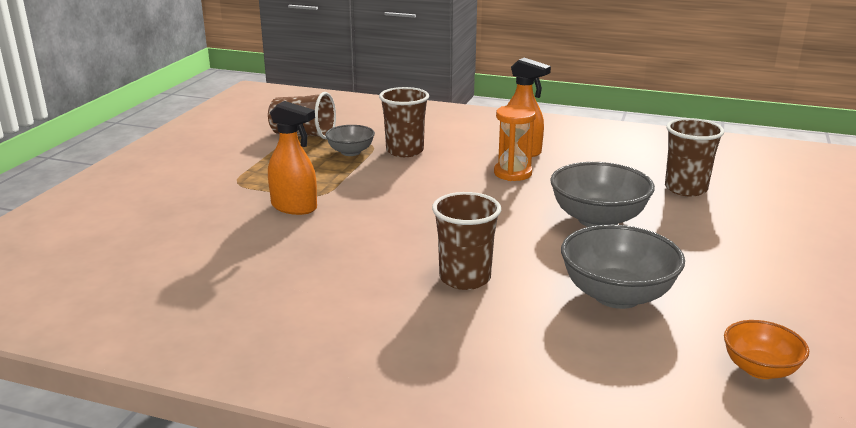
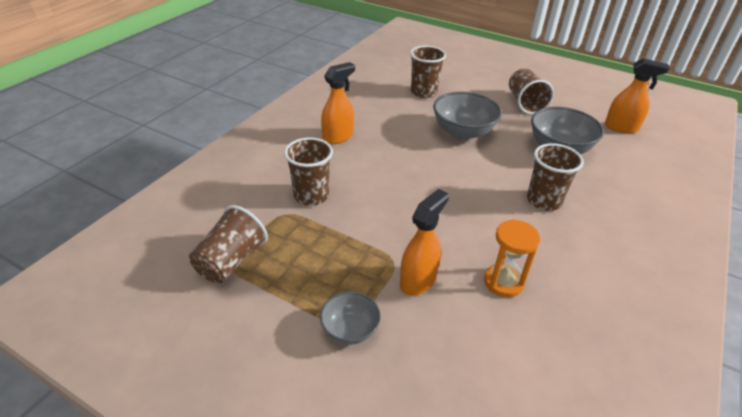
camera: 80 degrees left, 15 degrees up
grey bowl [325,125,375,156] -> grey bowl moved to [320,292,381,345]
orange hourglass [494,105,536,181] -> orange hourglass moved to [484,219,540,297]
orange bowl [724,320,809,379] -> orange spray bottle [605,58,670,133]
none -> brown cup [509,69,554,114]

